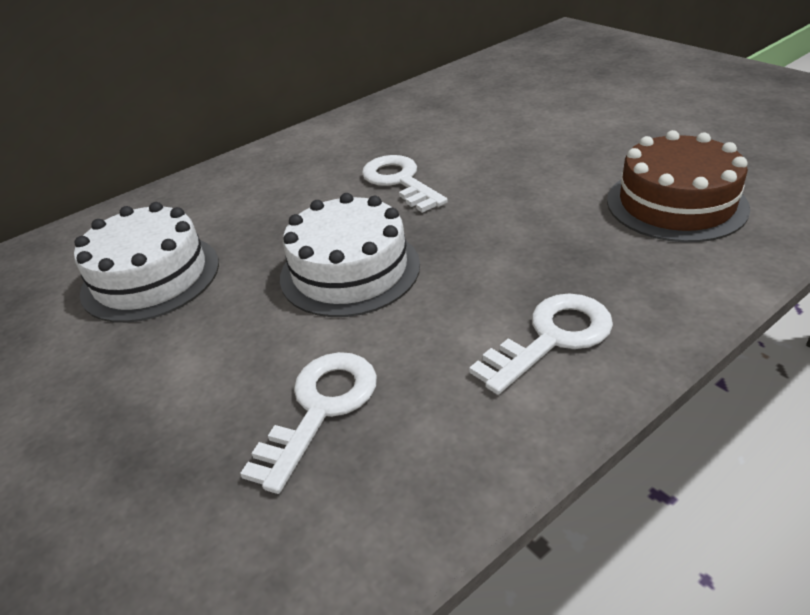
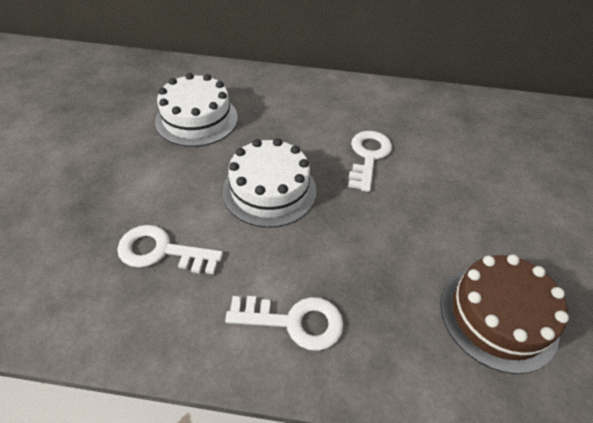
camera: 40 degrees right, 10 degrees up
white key [240,352,377,494] -> white key turned 150 degrees counterclockwise [117,225,223,274]

